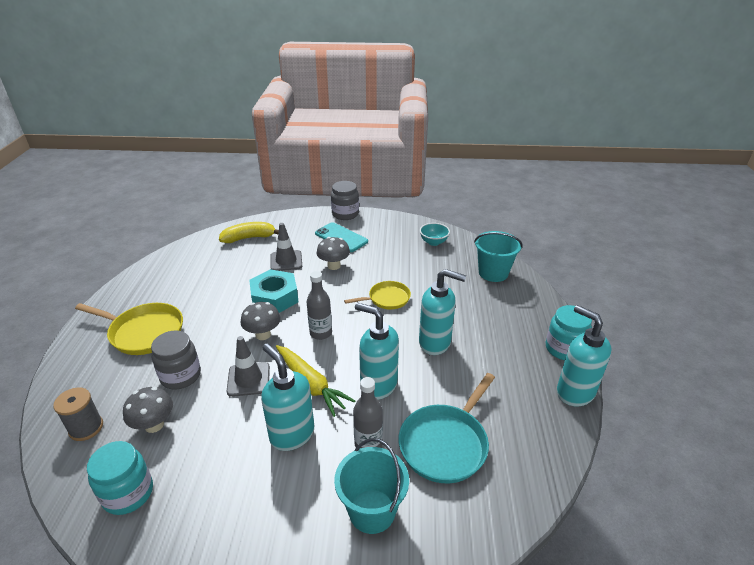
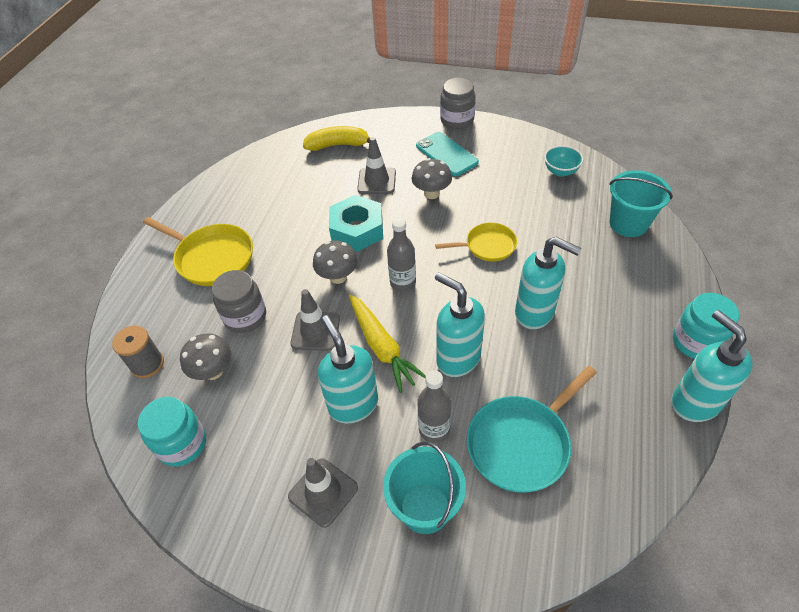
camera: 15 degrees right, 15 degrees up
none -> grey traffic cone [288,458,358,528]

